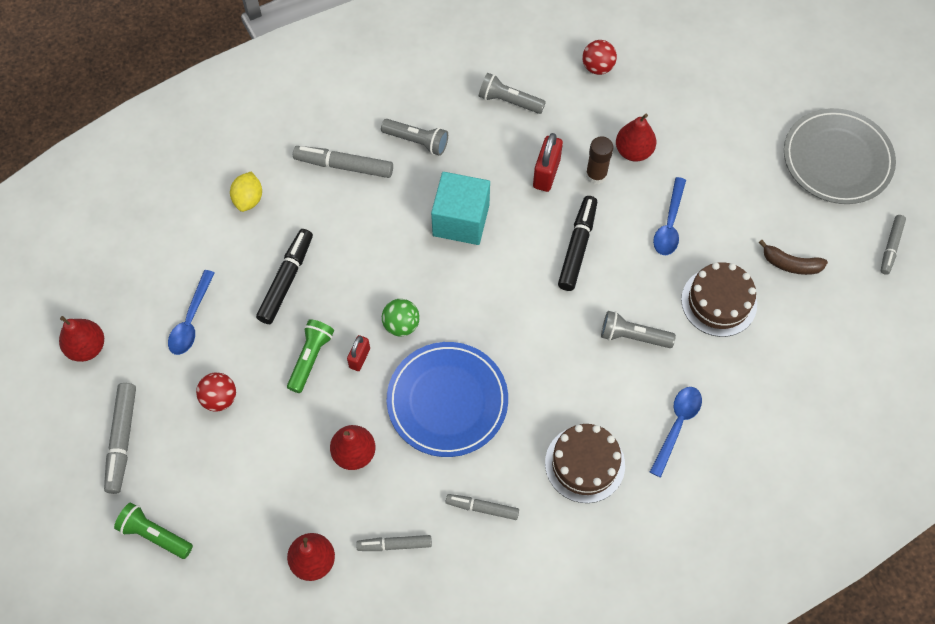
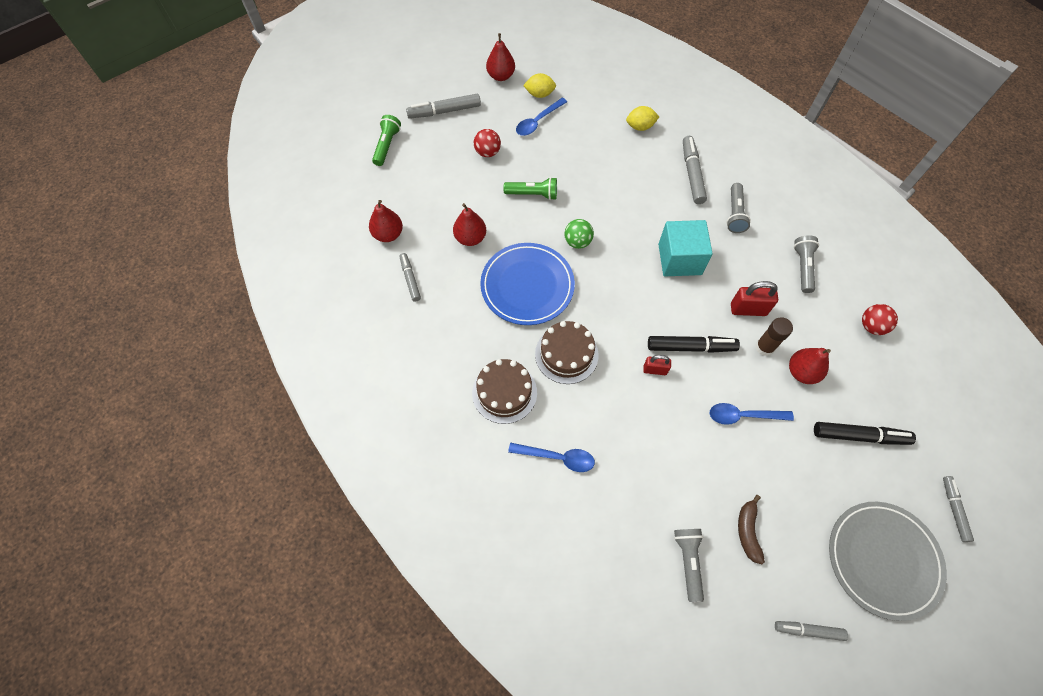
camera: 75 degrees right, 0 degrees up
blue spoon [168,270,215,355] -> blue spoon turned 45 degrees counterclockwise [516,98,567,136]
black marker [256,229,313,324] -> black marker moved to [814,422,916,445]
red padlock [347,335,370,371] -> red padlock moved to [643,355,671,375]
grey marker [446,494,519,520] -> grey marker moved to [943,476,974,542]
grey flashlight [601,311,676,348] -> grey flashlight moved to [674,529,704,602]
brown cake [681,262,757,337] -> brown cake moved to [535,321,599,384]
none -> yellow lemon [523,73,556,98]

